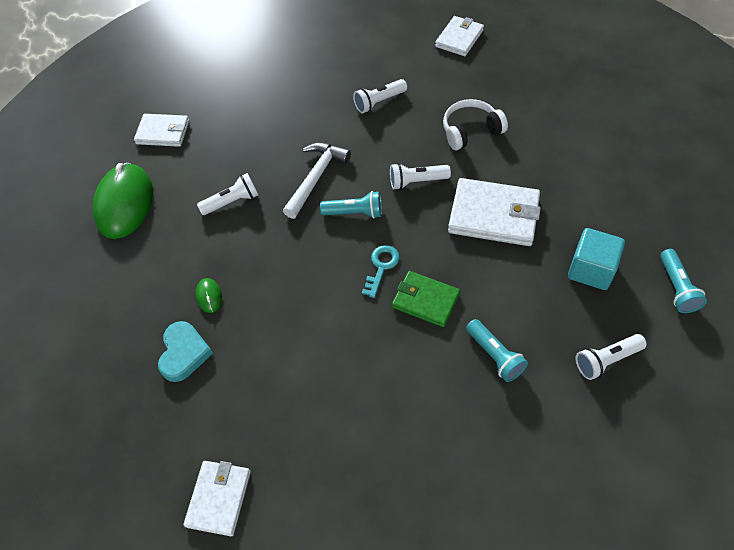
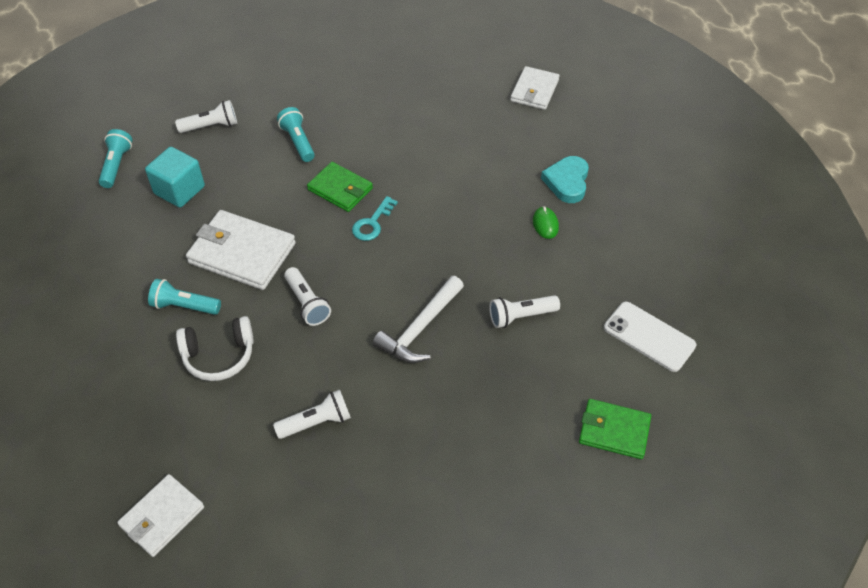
camera: 175 degrees left, 5 degrees down
green mouse [93,163,153,239] -> white phone [604,302,696,372]
white wallet [134,114,189,147] -> green wallet [579,399,651,459]
turquoise flashlight [320,191,382,218] -> turquoise flashlight moved to [148,279,221,315]
white flashlight [390,163,451,190] -> white flashlight turned 60 degrees clockwise [284,267,331,326]

